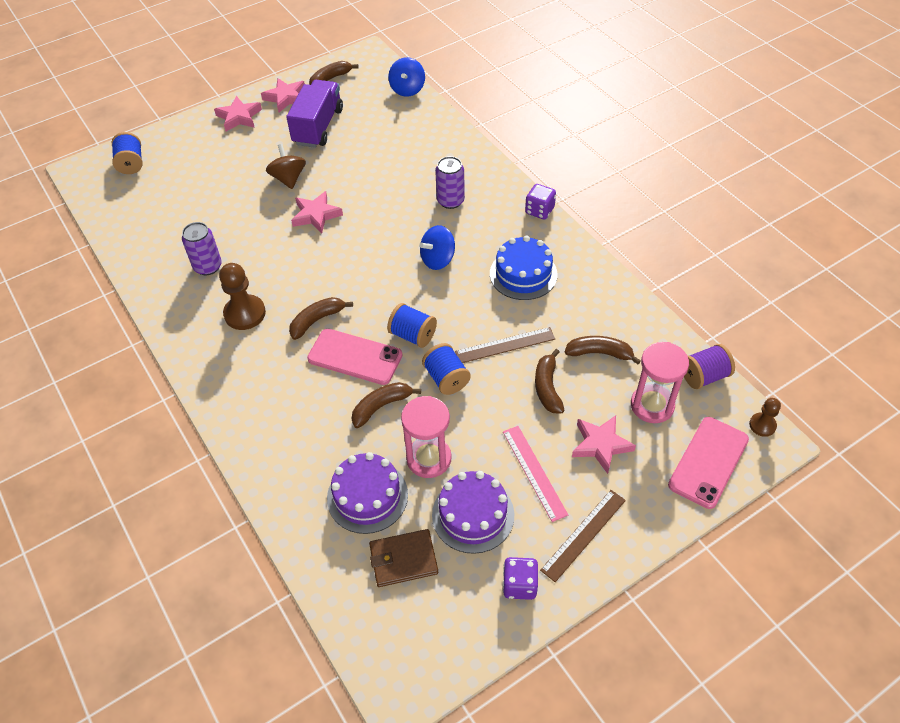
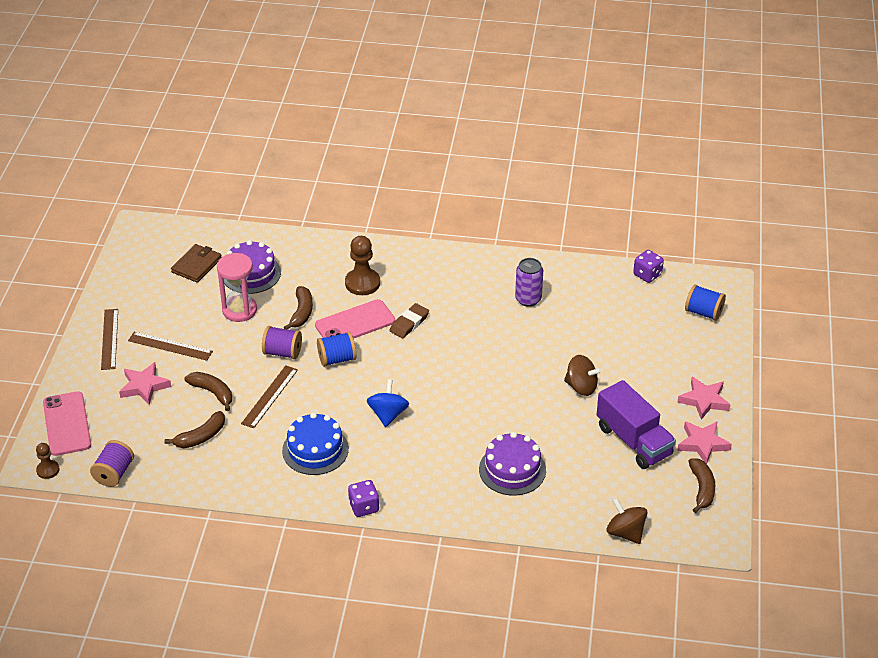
camera: 130 degrees right, 10 degrees down
brown pawn [219,263,266,330] -> brown pawn moved to [345,236,380,295]
brown banana [289,297,353,340] -> brown eraser [389,303,429,338]
pink star [291,191,343,233] -> none
blue spinning top [388,57,425,97] -> brown spinning top [606,498,647,544]
blue spool [422,343,471,395] -> purple spool [262,326,302,359]
purple cake [432,471,514,554] -> purple cake moved to [479,432,546,496]
purple can [435,156,465,209] -> none
pink ruler [503,426,568,522] -> brown ruler [128,332,213,361]
purple dice [503,557,538,600] -> purple dice moved to [633,250,664,283]
pink hourglass [631,342,689,423] -> none

